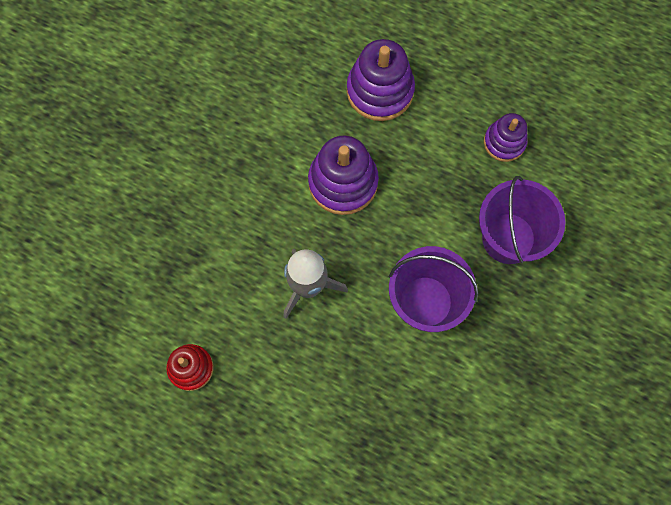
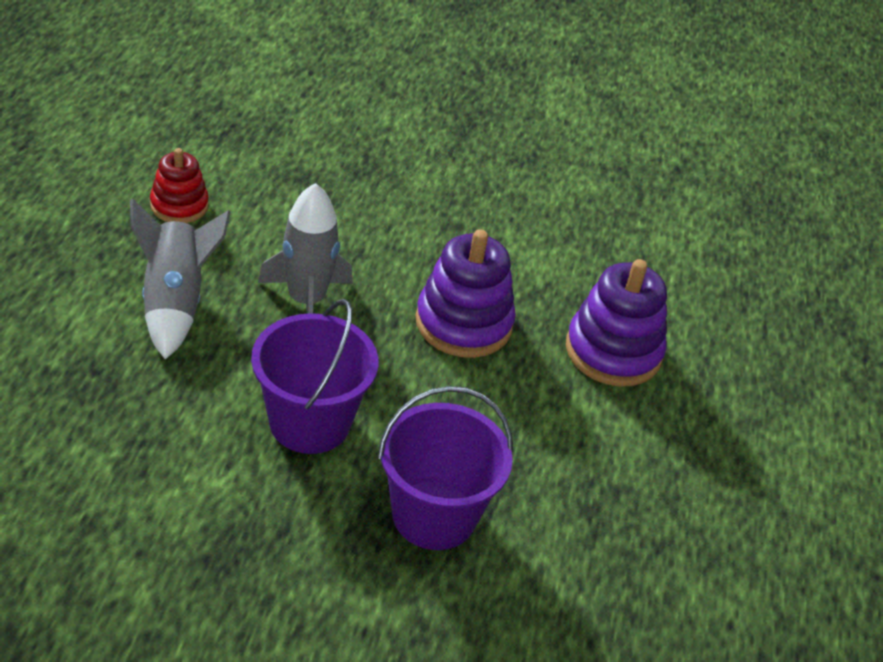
camera: 70 degrees right, 30 degrees down
purple stacking toy [484,113,528,162] -> none
none -> grey rocket [130,198,230,360]

